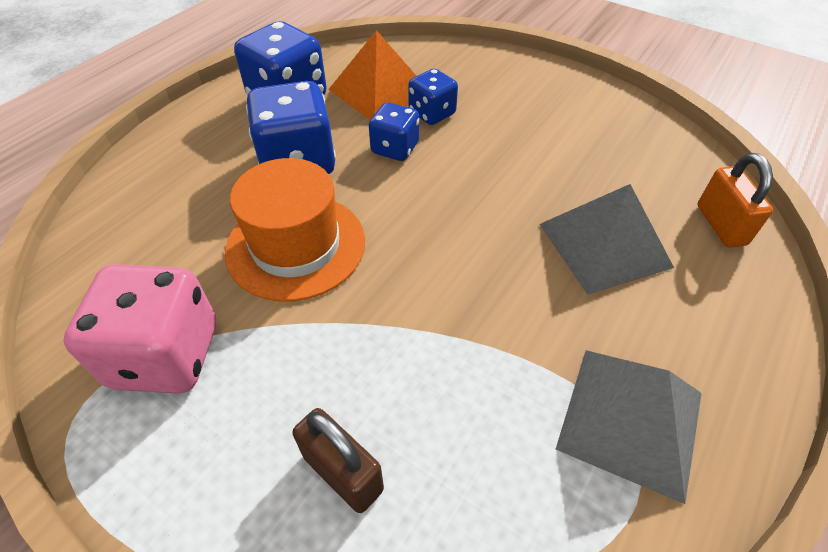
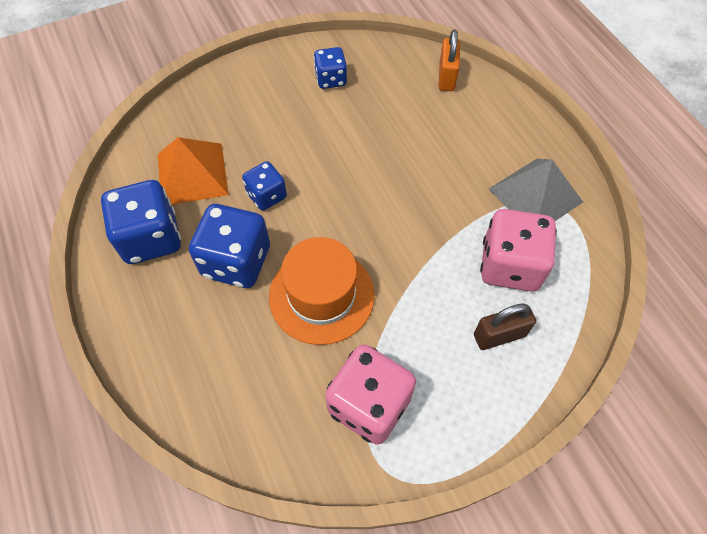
camera: 60 degrees left, 10 degrees up
blue dice [408,69,458,125] -> blue dice moved to [314,47,347,89]
grey pyramid [539,184,674,295] -> none
orange padlock [698,153,773,248] -> orange padlock turned 75 degrees clockwise [438,29,460,91]
none -> pink dice [480,209,557,291]

